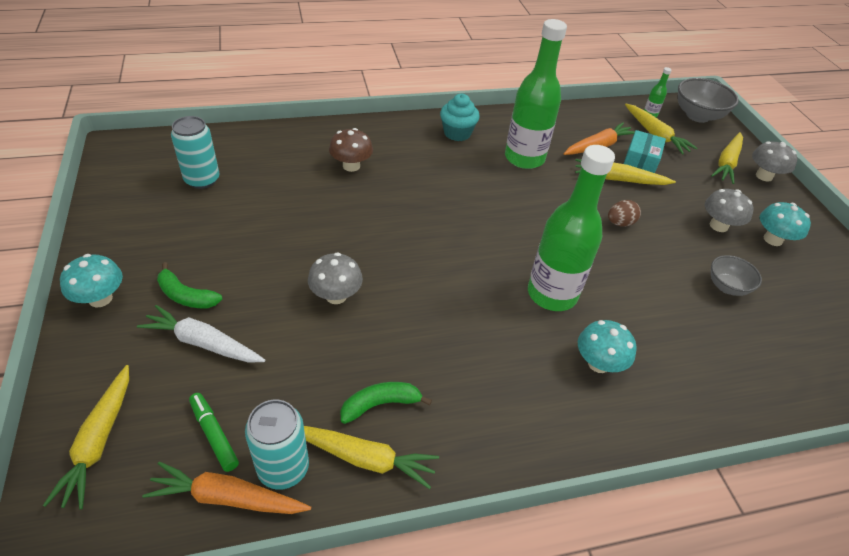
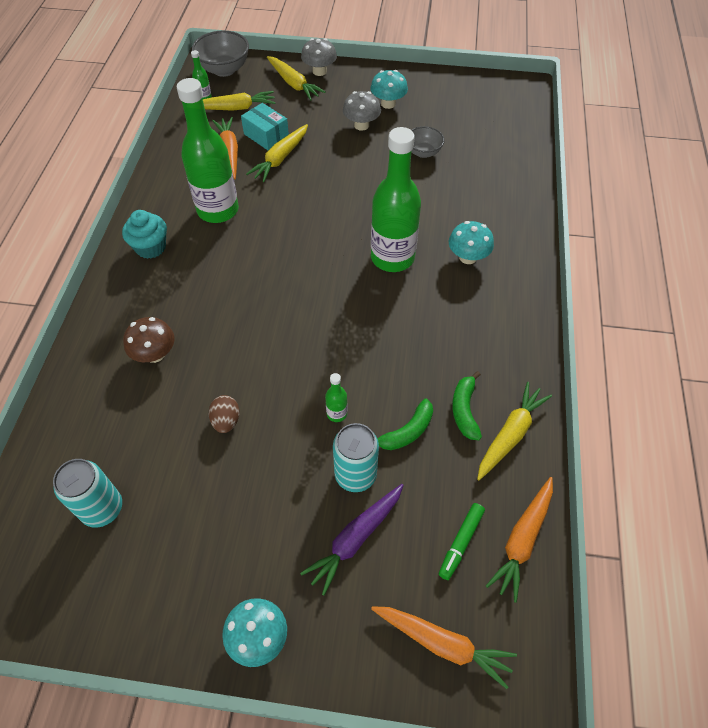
camera: 65 degrees left, 10 degrees up
yellow carrot [43,365,129,510] -> orange carrot [371,606,517,689]
white carrot [137,305,265,363] -> purple carrot [300,484,404,596]
green banana [157,262,222,308] -> green banana moved to [377,399,433,450]
green marker [189,393,239,472] -> green marker turned 45 degrees counterclockwise [439,503,485,580]
turquoise can [245,400,309,490] -> turquoise can moved to [333,423,379,492]
grey mushroom [308,252,363,304] -> green bottle [325,373,347,422]
brown egg [608,200,641,226] -> brown egg moved to [209,395,239,433]

